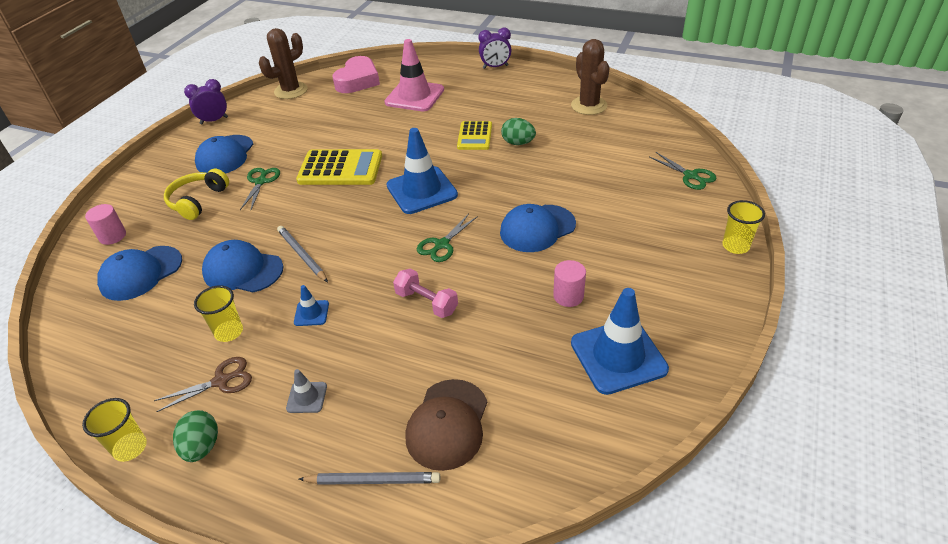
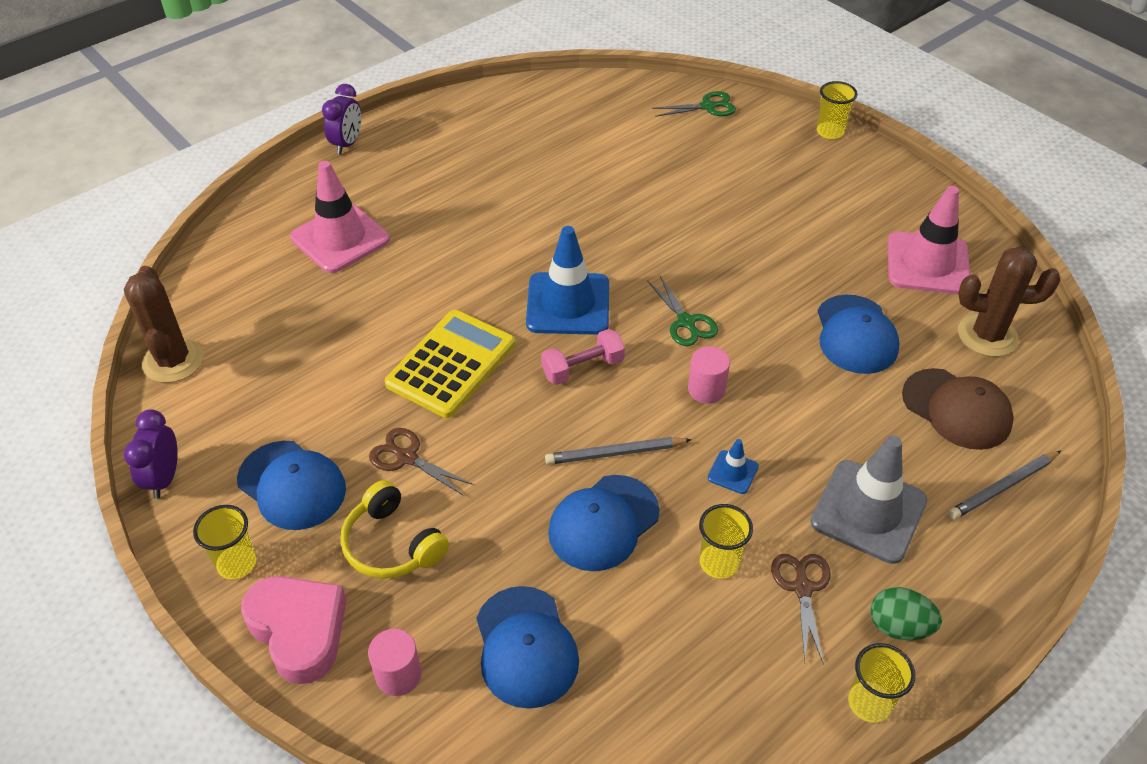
camera: 65 degrees left, 5 degrees up
green scissors [240,168,280,210] -> brown scissors [369,428,474,496]
grey traffic cone [286,369,327,413] -> grey traffic cone [810,436,928,564], size x2.21
grey pencil [299,472,440,485] -> grey pencil turned 150 degrees counterclockwise [948,451,1061,520]
pink heart [332,56,380,93] -> pink heart moved to [241,576,347,684]
pink dumbbell [393,269,458,318] -> pink dumbbell moved to [541,329,625,385]
yellow calculator [457,121,492,150] -> none
blue cap [500,204,576,252] -> blue cap moved to [818,294,899,374]
green egg [501,118,536,145] -> none
pink cylinder [553,260,586,307] -> pink cylinder moved to [688,346,730,404]
brown cactus [571,39,610,115] -> brown cactus moved to [958,247,1061,357]
blue traffic cone [571,288,669,395] -> pink traffic cone [887,186,970,294]
none -> yellow cup [193,505,256,579]

